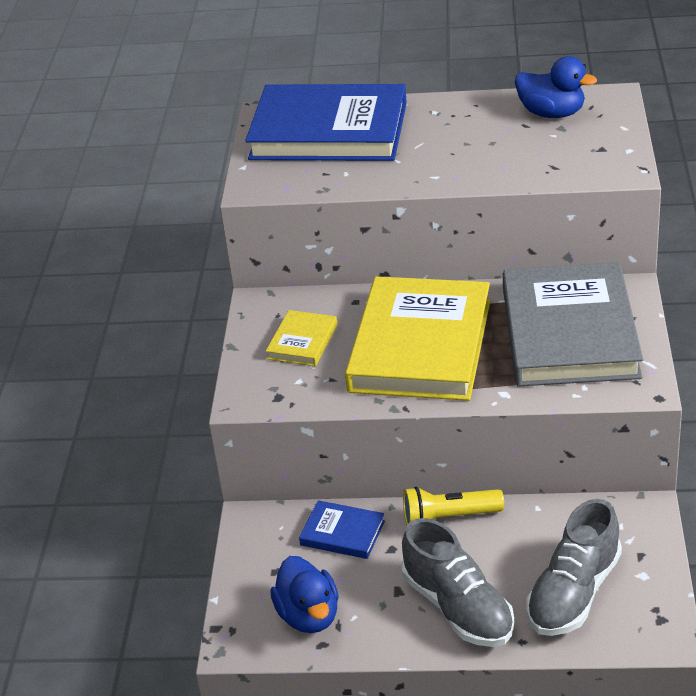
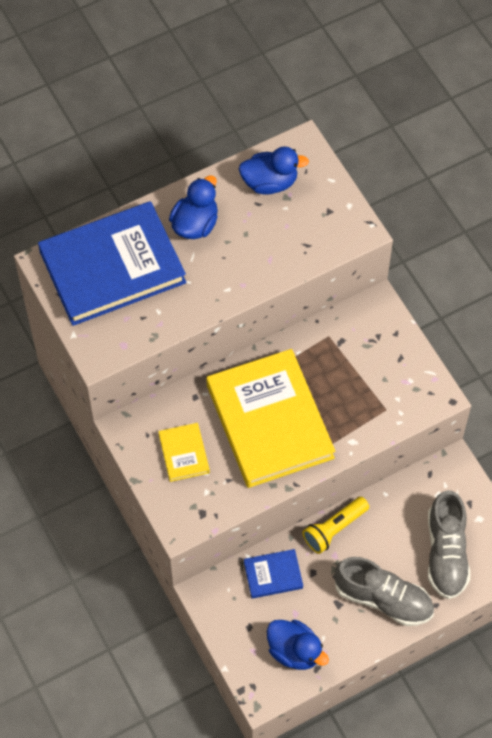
camera: 35 degrees left, 25 degrees up
grey book [503,262,643,387] -> none
none -> blue duck [169,175,218,239]

